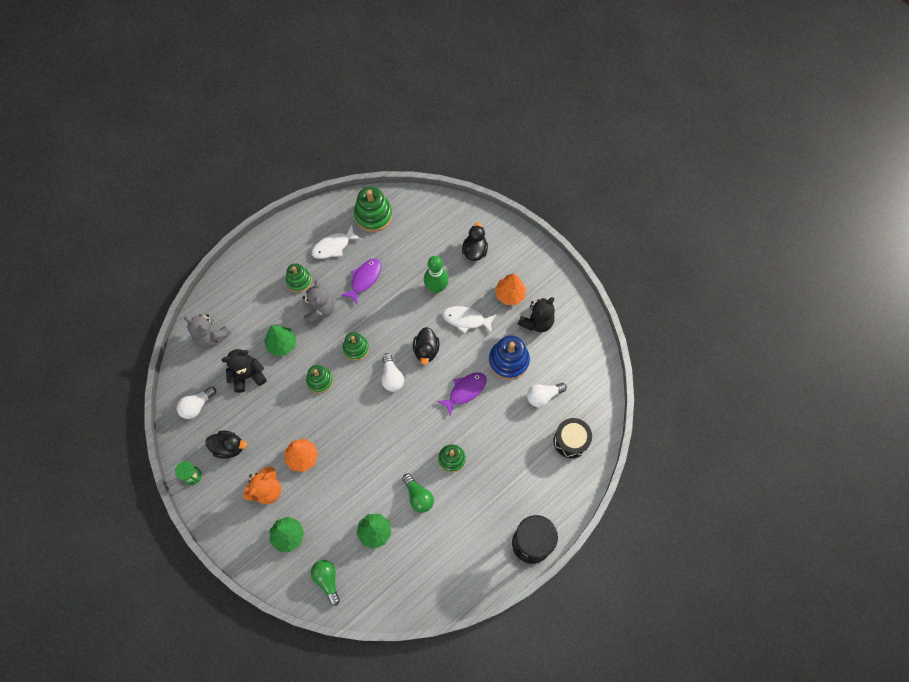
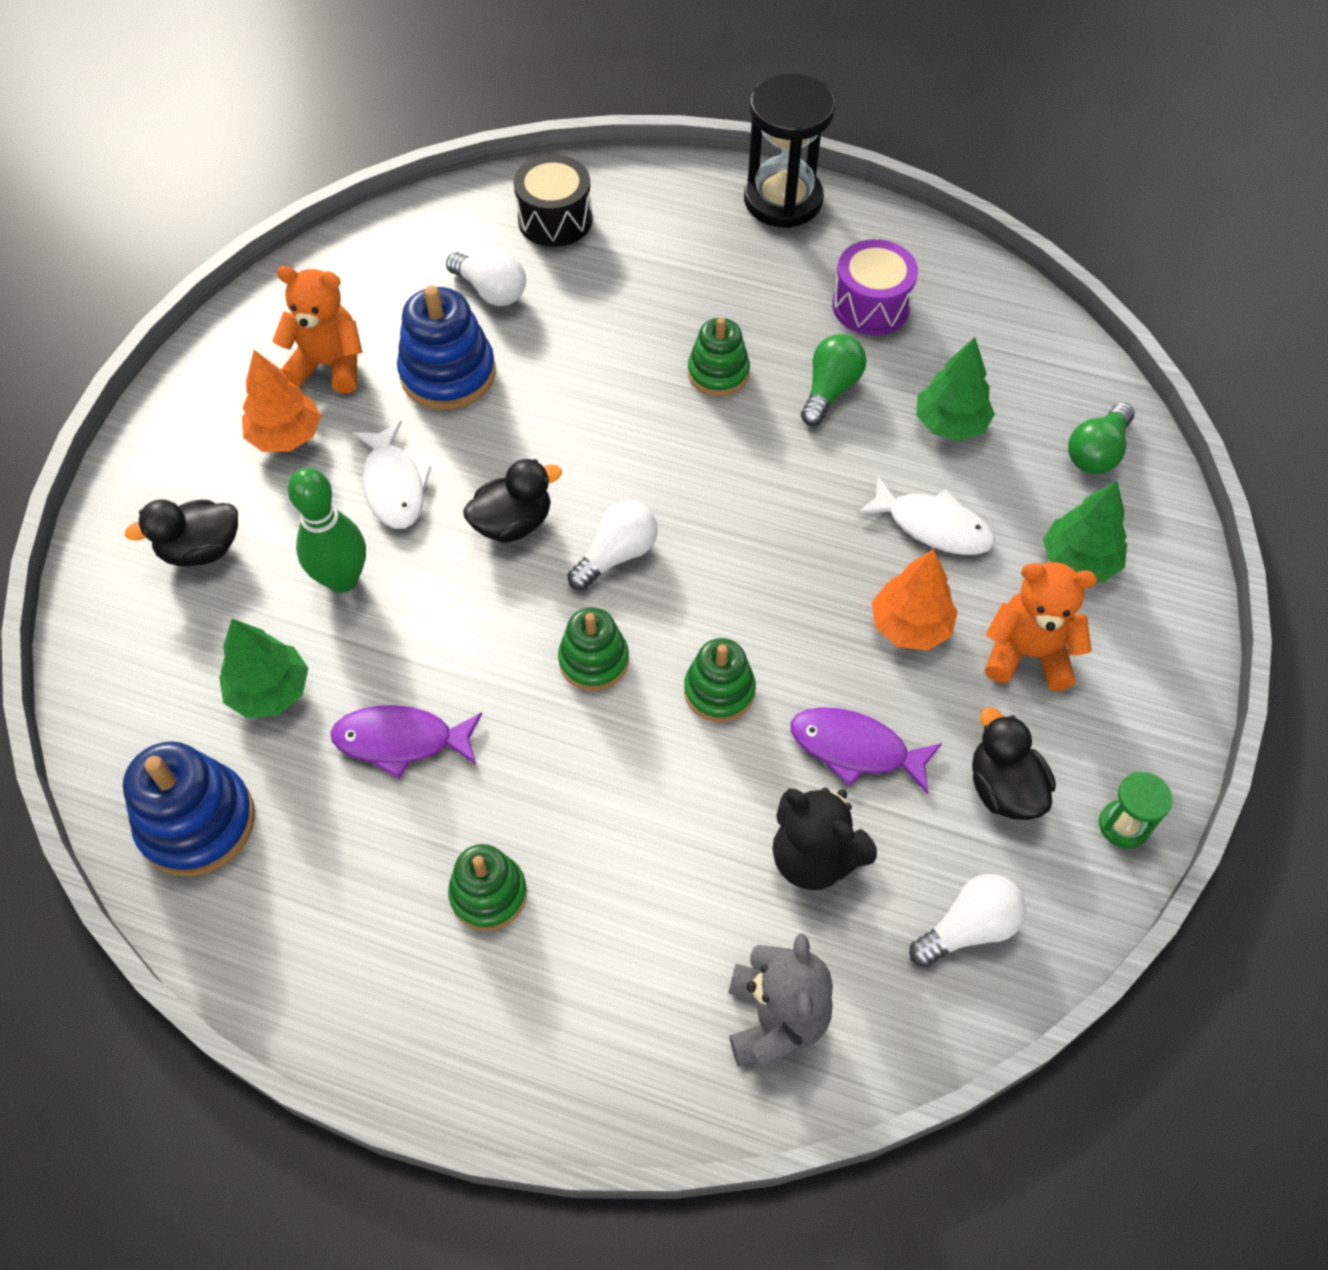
camera: 120 degrees left, 10 degrees down
white light bulb [177,386,216,419] -> white light bulb turned 45 degrees counterclockwise [909,874,1026,967]
green tree [264,325,296,356] -> green tree moved to [219,619,308,718]
grey teddy bear [302,280,334,325] -> none
white fish [312,225,361,259] -> white fish moved to [857,476,995,555]
green stacking toy [354,186,392,232] -> blue stacking toy [123,741,255,876]
purple fish [437,372,486,416] -> purple fish moved to [791,707,942,794]
black teddy bear [518,297,555,332] -> orange teddy bear [272,266,363,394]
none -> purple drum [832,239,918,335]

